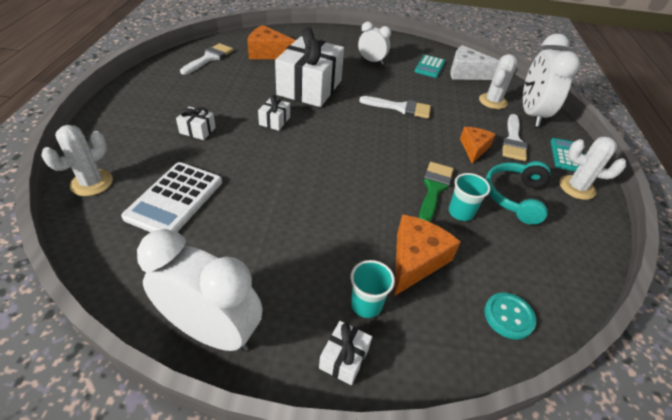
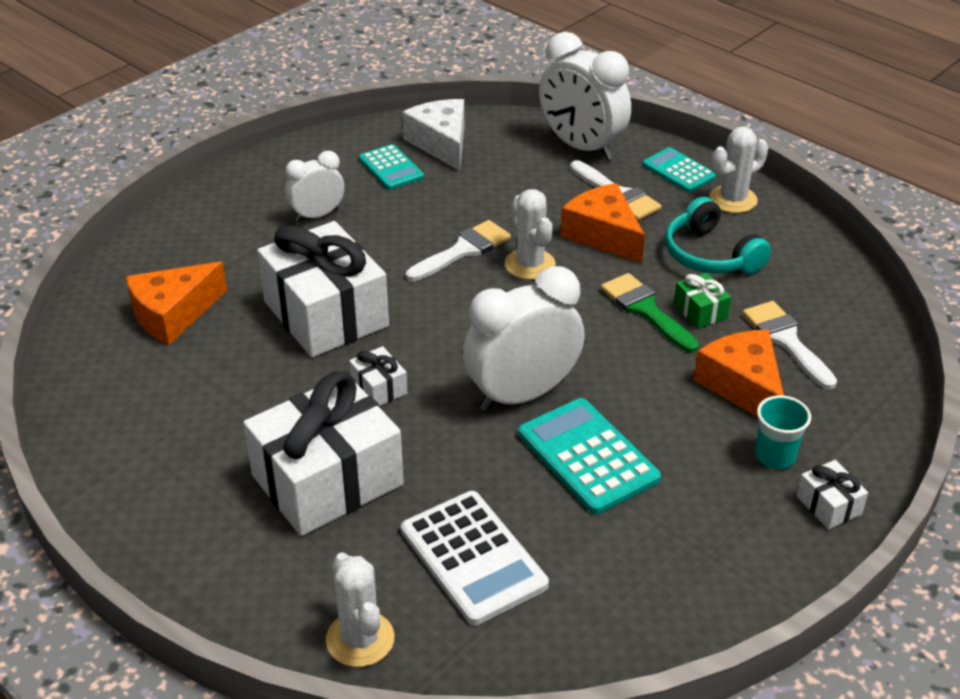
camera: 50 degrees left, 5 degrees down
white clock [137,229,263,351] -> white clock moved to [463,266,585,411]
white gift [176,107,216,140] -> white gift [243,371,404,536], size x2.38
white brush [180,43,233,75] -> white brush moved to [742,301,837,389]
turquoise cup [449,173,490,221] -> green gift [674,273,731,329]
white cheese [450,45,499,80] -> white cheese turned 105 degrees clockwise [402,99,464,171]
orange cheese [460,127,496,163] -> orange cheese [560,183,645,263], size x1.51
white cactus [479,54,517,109] -> white cactus moved to [505,189,556,280]
turquoise button [484,293,536,340] -> none
none -> turquoise calculator [518,398,661,514]

